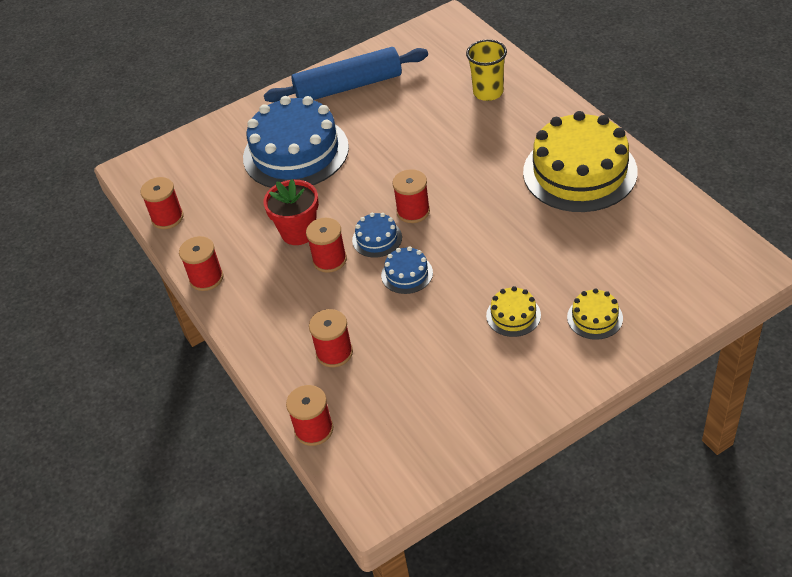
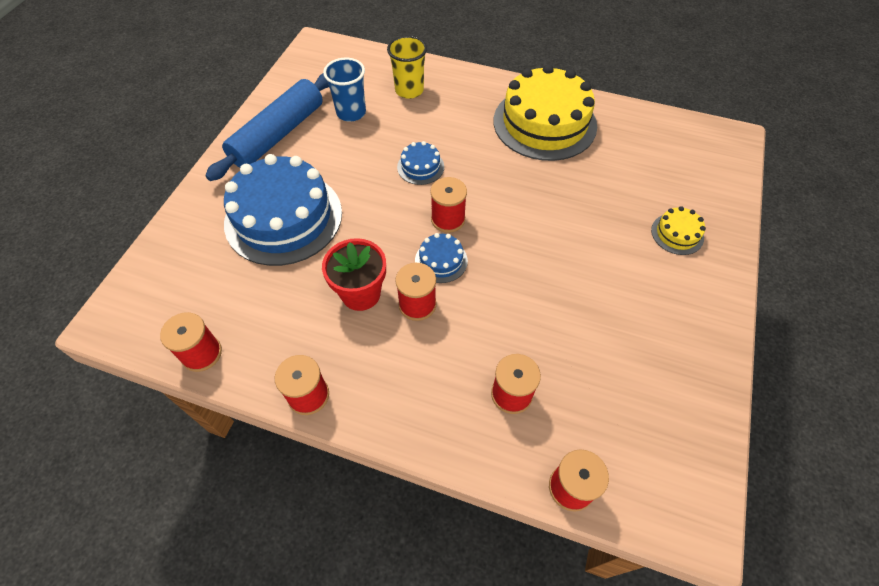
camera: 45 degrees left, 10 degrees up
blue cake [381,246,433,294] -> blue cake moved to [397,141,444,185]
yellow cake [486,286,541,337] -> none
none -> blue cup [323,58,366,122]

